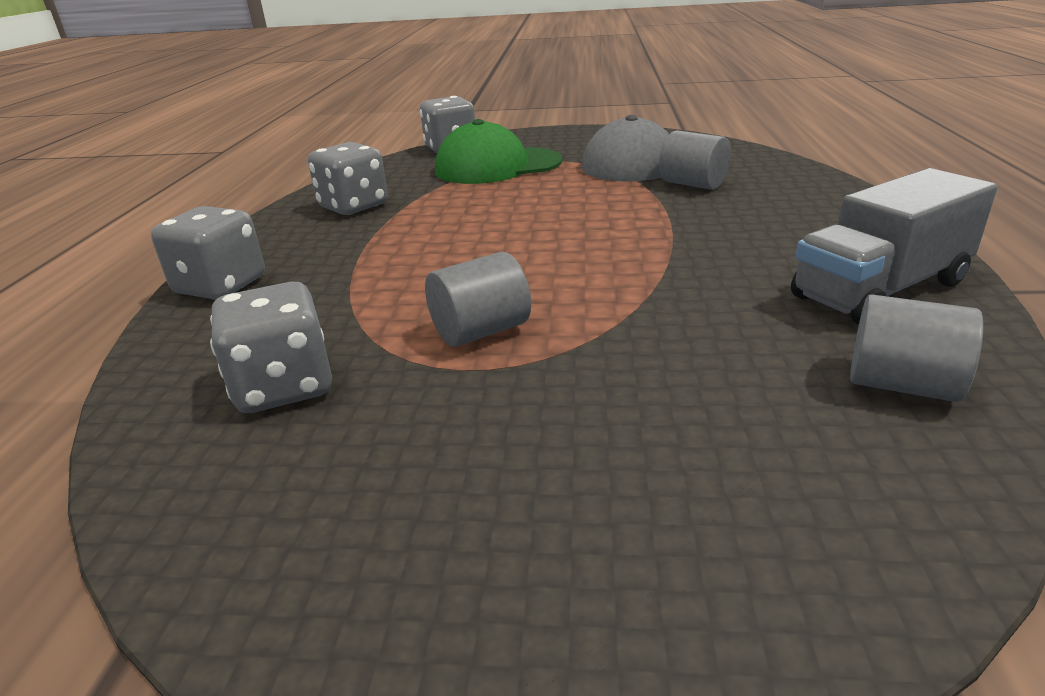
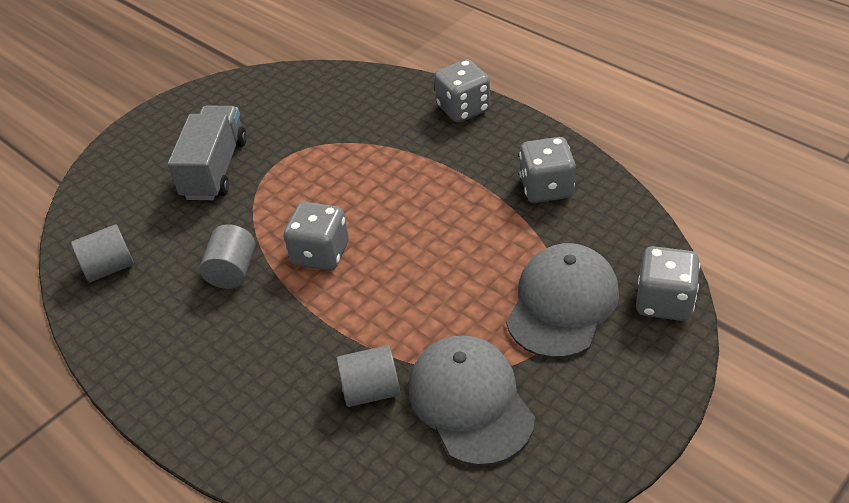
camera: 130 degrees right, 15 degrees up
grey dice [210,282,332,413] -> grey dice moved to [284,202,349,271]
grey cylinder [425,251,531,347] -> grey cylinder moved to [200,224,255,289]
green cap [435,119,562,184] -> grey cap [506,243,619,358]
grey truck [791,168,998,325] -> grey truck moved to [168,106,247,200]

